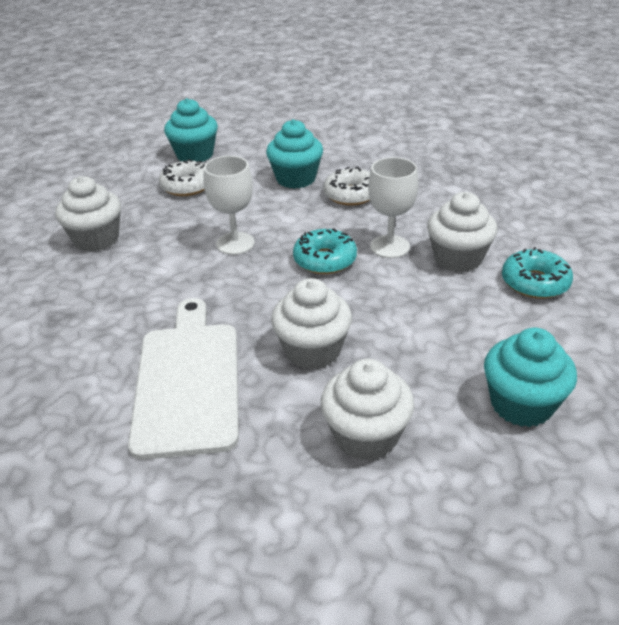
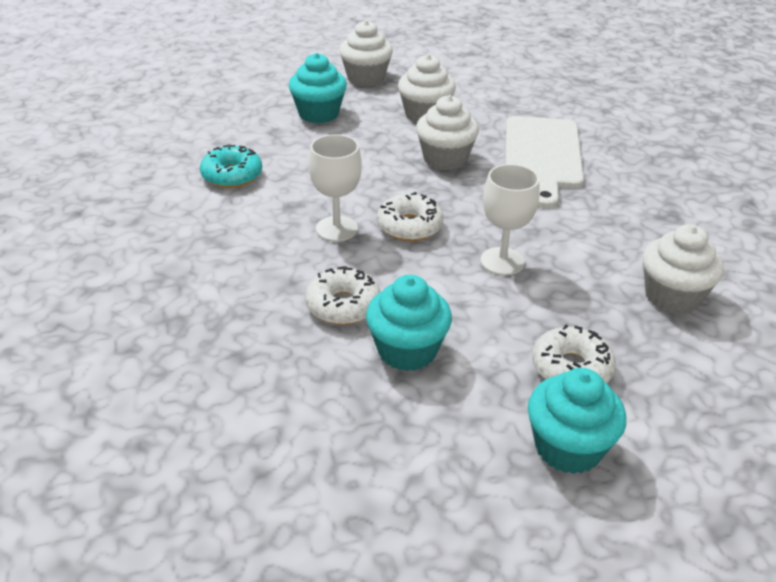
camera: 170 degrees left, 0 degrees up
turquoise donut [293,228,357,274] -> white donut [377,192,444,241]
white cupcake [427,192,497,273] -> white cupcake moved to [339,20,393,86]

